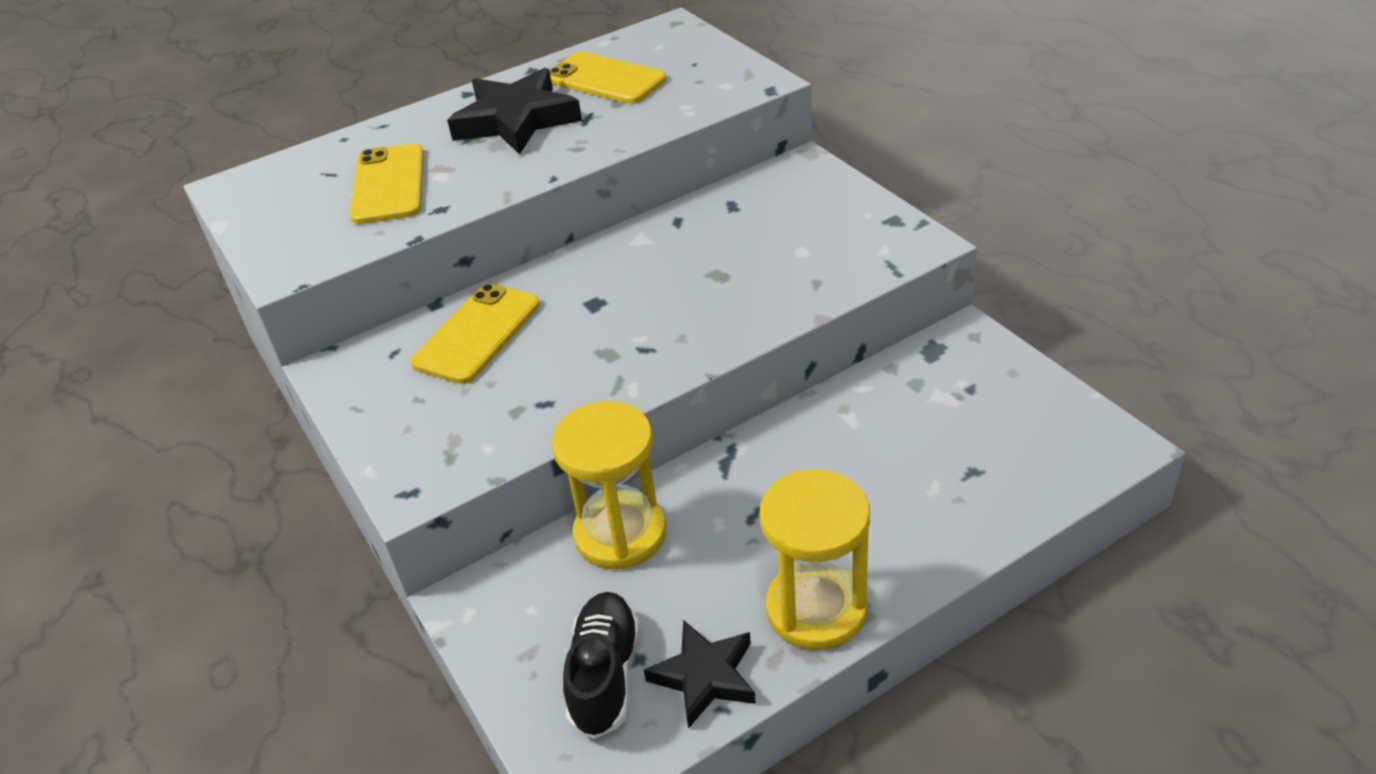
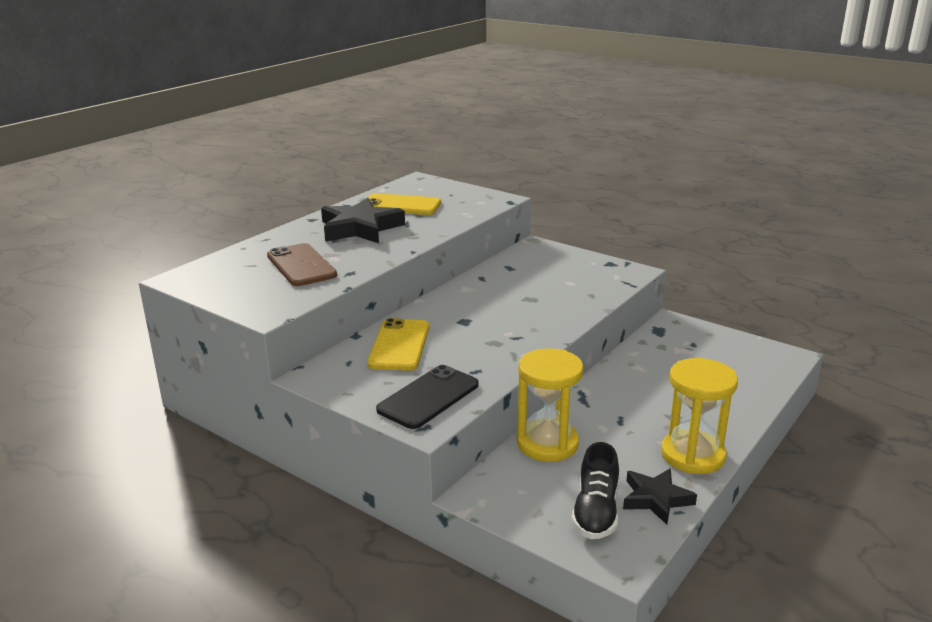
camera: 25 degrees left, 15 degrees down
yellow phone [350,143,424,224] -> brown phone [267,243,337,286]
black shoe [563,592,639,739] -> black shoe turned 150 degrees counterclockwise [571,442,619,539]
none -> black phone [376,365,478,429]

